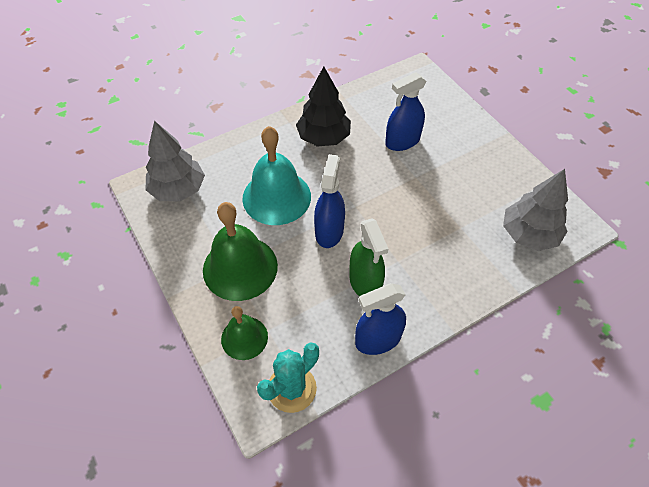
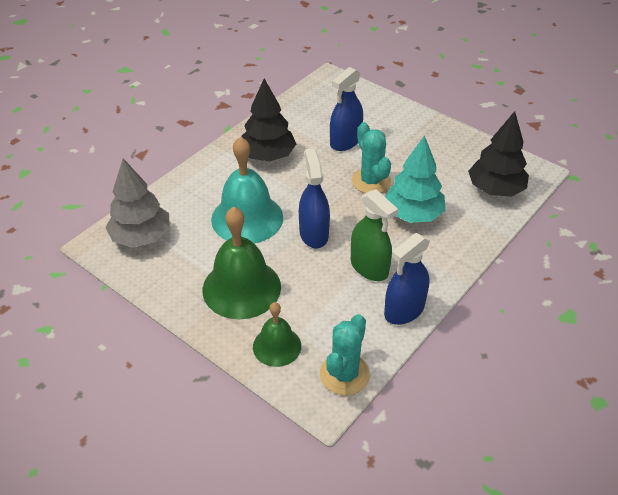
camera: 20 degrees left, 10 degrees down
grey tree [503,169,568,251] -> black tree [468,111,529,197]
none -> turquoise cactus [352,122,391,193]
none -> turquoise tree [385,135,445,223]

